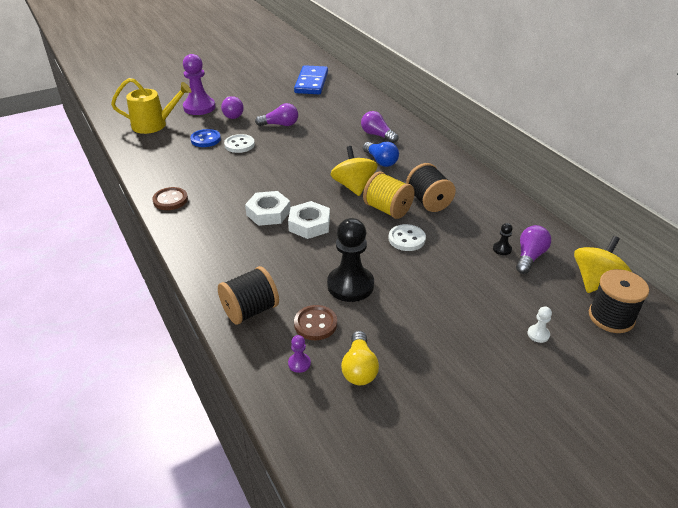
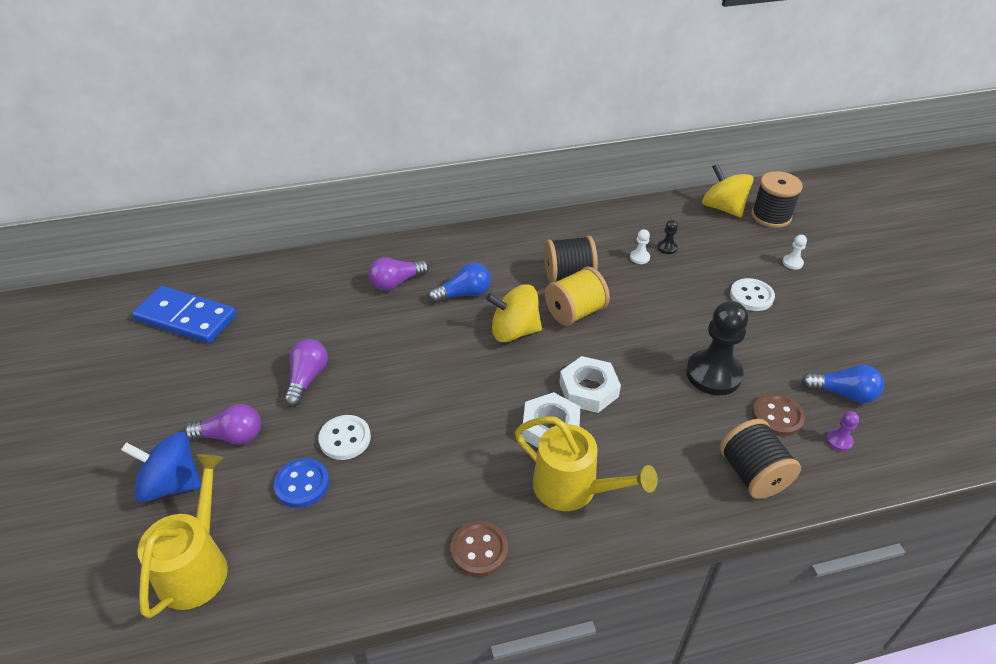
camera: 75 degrees left, 5 degrees up
purple pawn [183,54,215,115] -> blue spinning top [121,432,201,502]
yellow light bulb [341,331,379,385] -> blue light bulb [801,365,884,403]
white button [389,224,426,251] -> white button moved to [730,278,775,311]
purple light bulb [516,225,551,274] -> none
none -> yellow watering can [515,416,658,511]
none -> white pawn [630,229,650,264]

